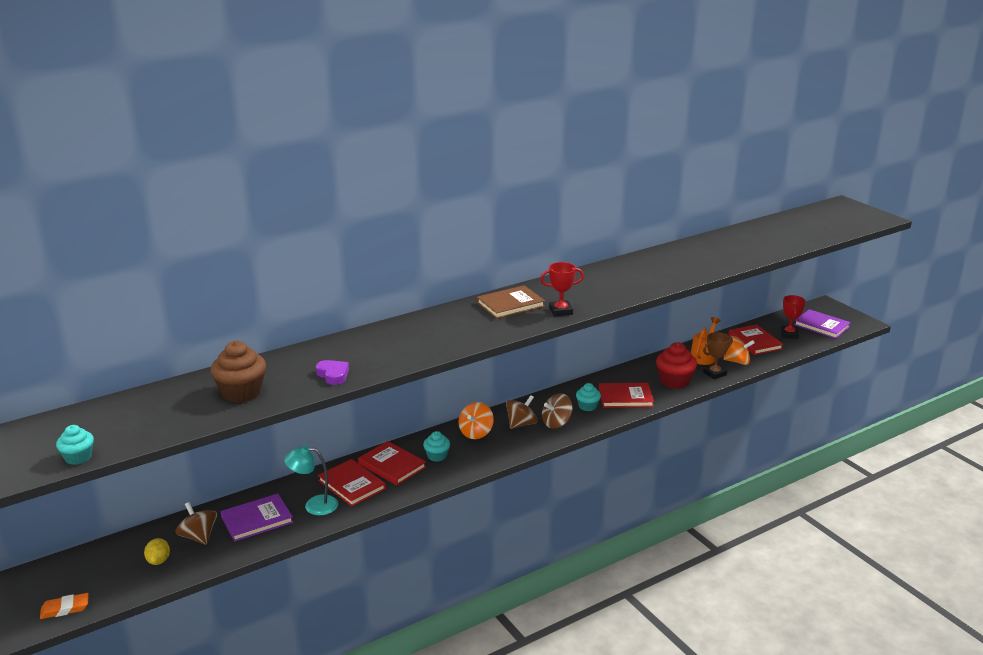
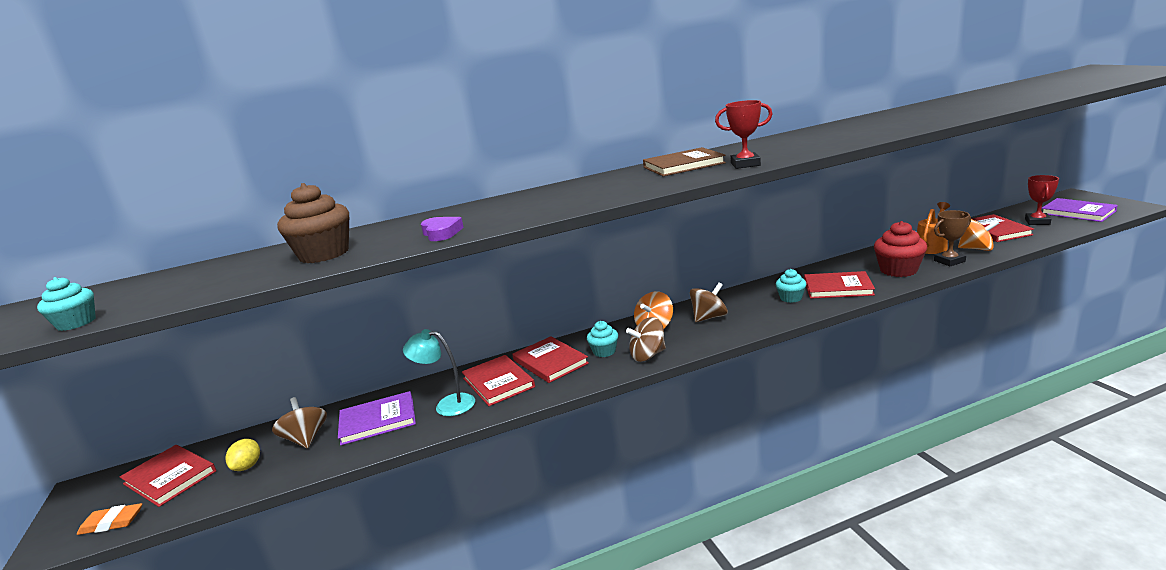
camera: 15 degrees right, 5 degrees down
brown spinning top [542,393,573,429] -> brown spinning top moved to [626,317,666,362]
none -> red book [120,445,216,507]

